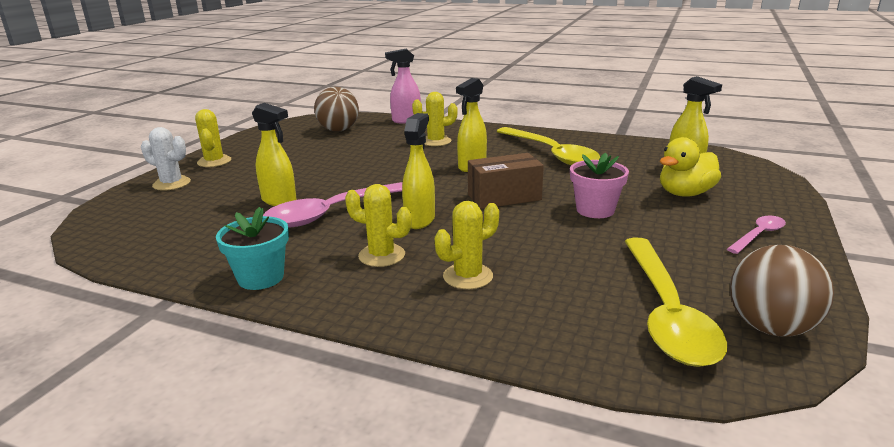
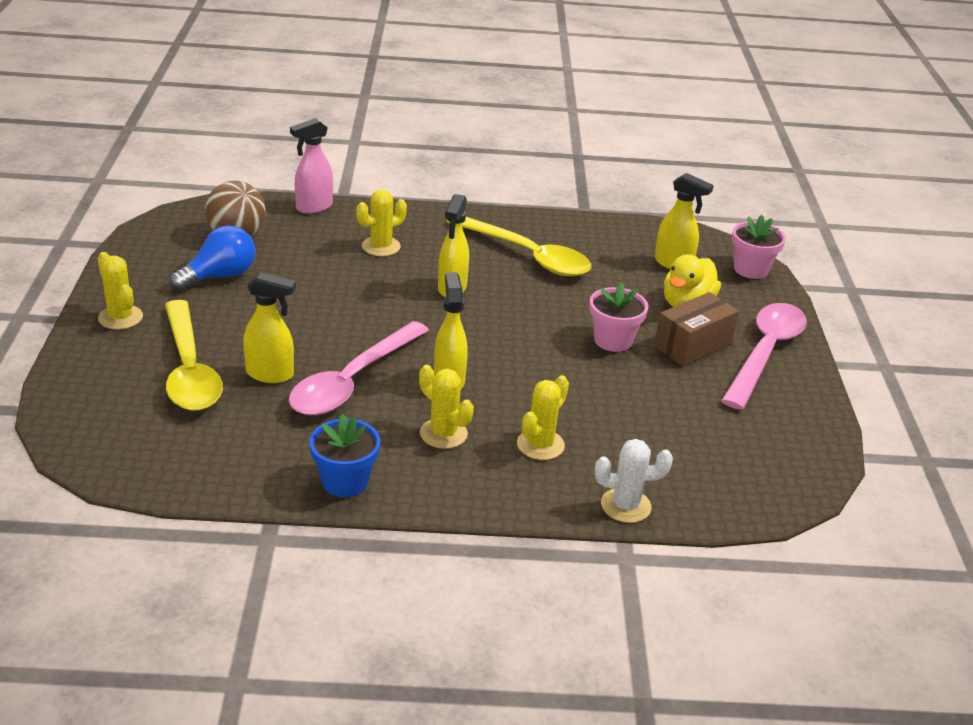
camera: 25 degrees left, 10 degrees up
white cactus [141,127,191,191] -> white cactus moved to [595,439,673,523]
turquoise flower pot [216,207,289,290] -> blue flower pot [309,414,380,497]
yellow cactus [345,184,412,267] -> yellow cactus turned 45 degrees clockwise [419,365,474,449]
brown box [468,153,544,209] -> brown box moved to [654,292,739,366]
yellow spoon [624,238,727,367] -> yellow spoon moved to [165,300,223,411]
pink spoon [727,215,786,254] -> pink spoon [721,303,807,410], size x2.09
brown ball [730,245,834,337] -> none
none -> blue light bulb [170,225,255,291]
none -> pink flower pot [732,215,786,279]

